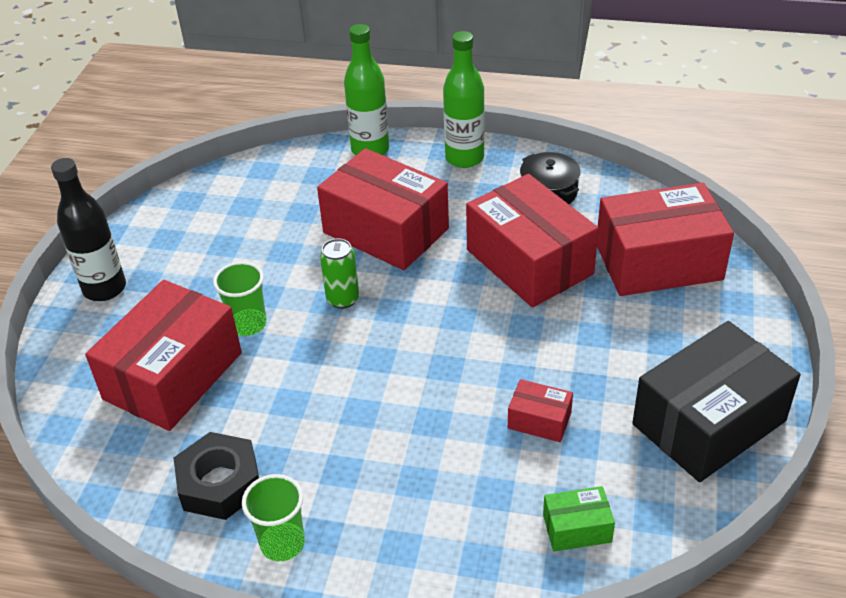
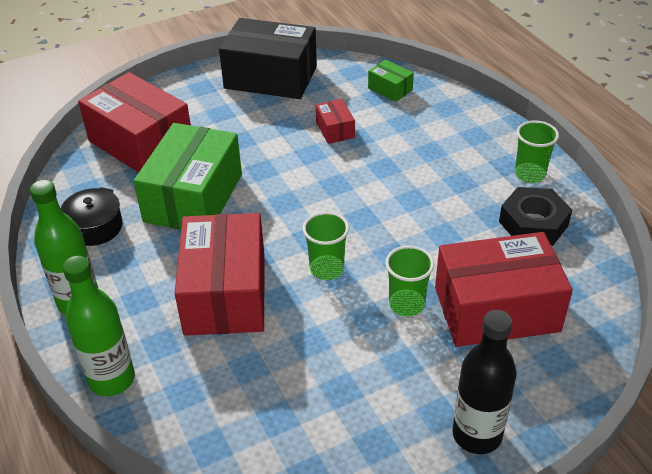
camera: 130 degrees left, 0 degrees up
green can [320,238,359,309] -> green cup [303,212,349,280]
red box [466,174,599,308] -> green box [133,123,242,230]

